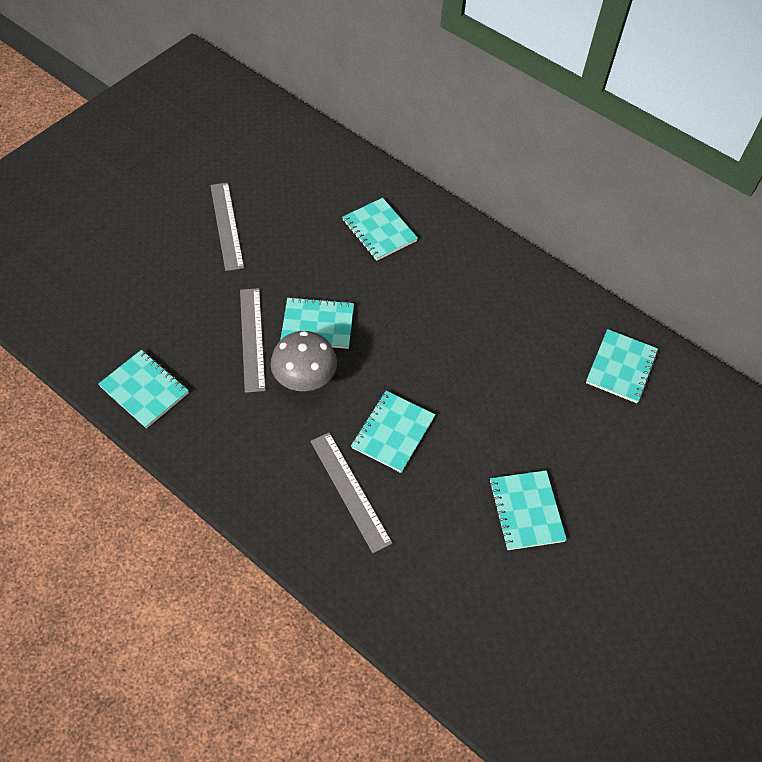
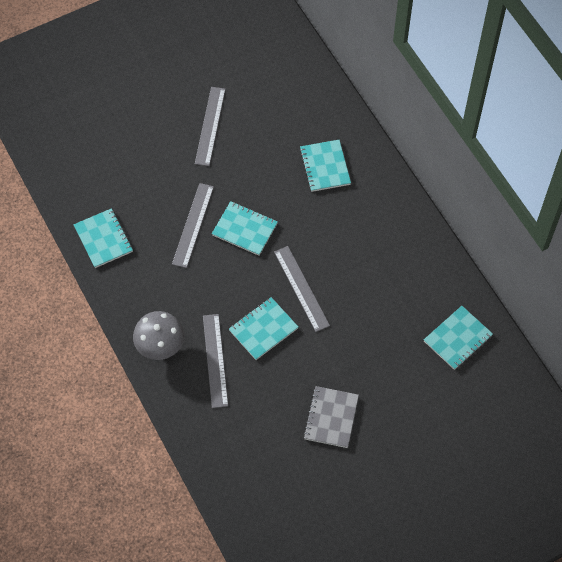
camera: 25 degrees right, 5 degrees up
grey mushroom [271,331,337,391] -> grey mushroom moved to [133,311,185,360]
turquoise notebook [489,470,567,550] -> grey notebook [303,386,359,448]
none -> grey ruler [274,246,330,332]

